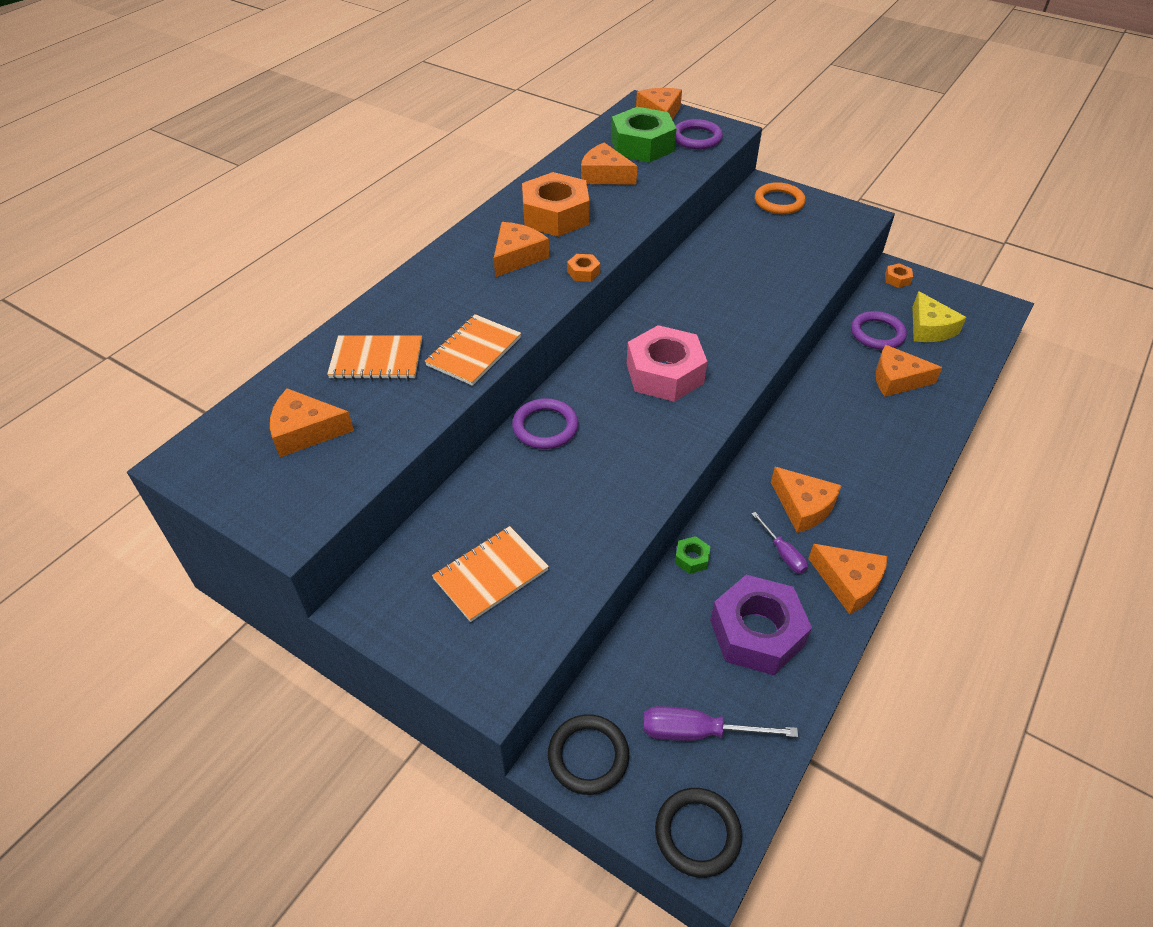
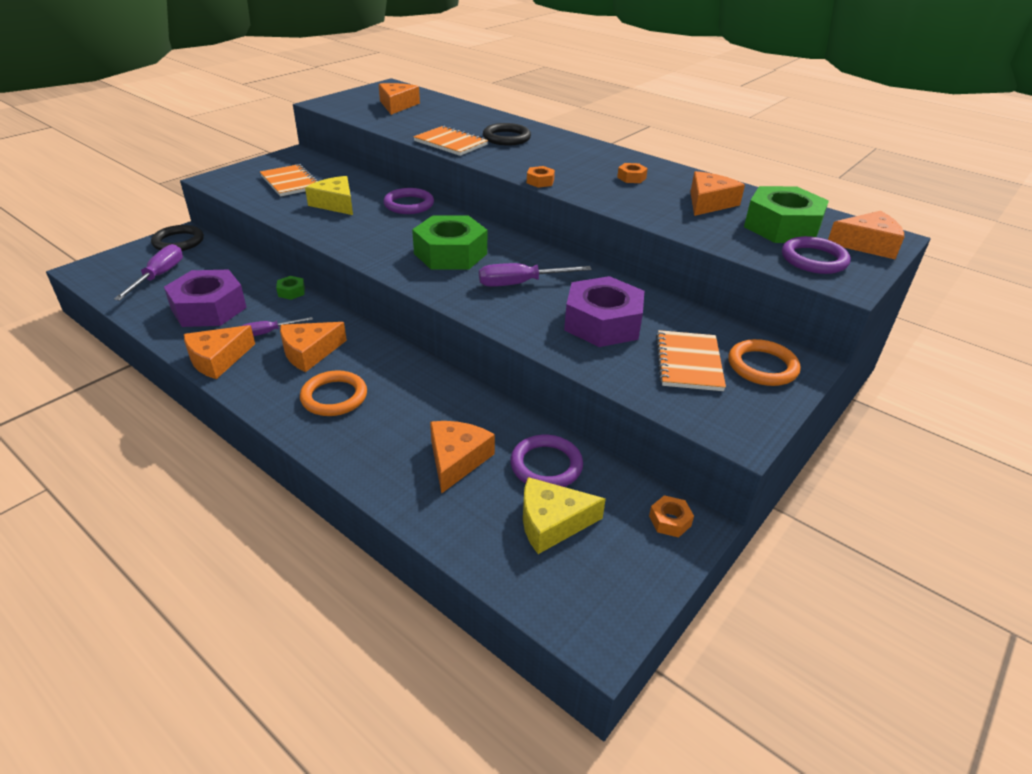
camera: 95 degrees right, 10 degrees down
orange notebook [327,335,422,379] -> orange notebook moved to [656,330,726,391]
orange cheese [494,222,549,277] -> none
orange nut [522,172,590,237] -> orange nut [617,163,648,183], size x0.42
pink nut [627,325,707,402] -> green nut [412,215,487,270]
black ring [655,788,742,878] -> black ring moved to [483,123,531,146]
none -> orange ring [300,370,367,416]
none -> yellow cheese [305,176,353,215]
none -> purple screwdriver [479,263,592,287]
none -> purple nut [564,276,644,347]

